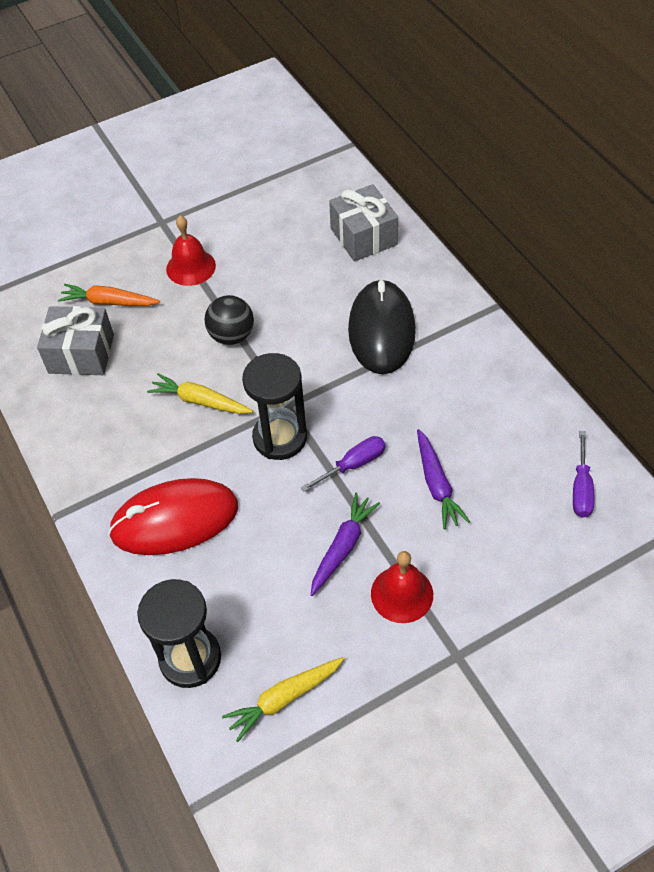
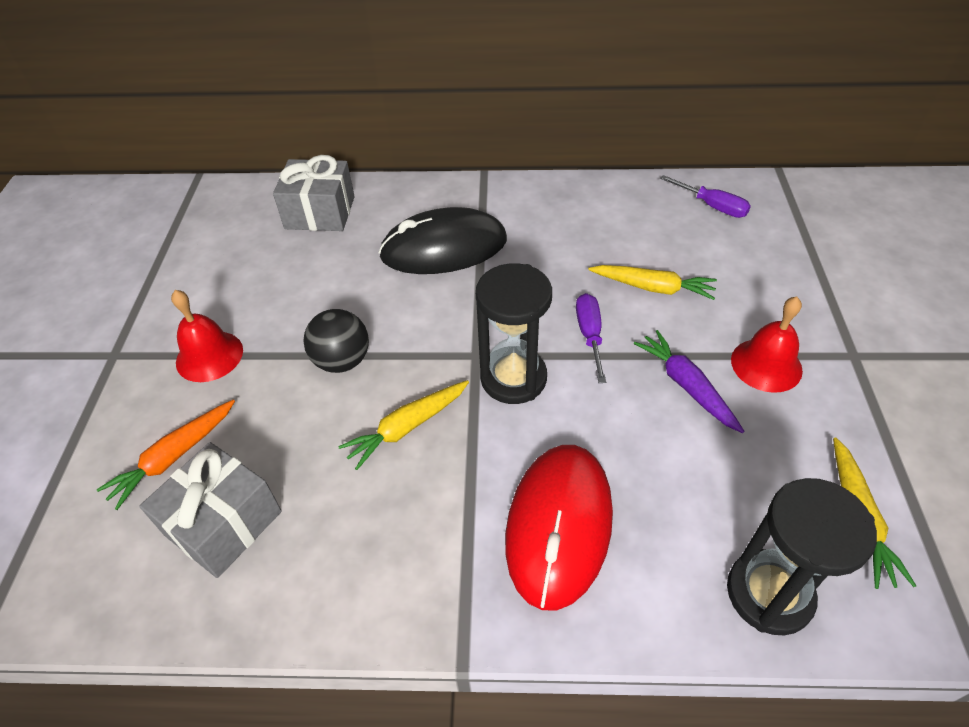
camera: 60 degrees left, 5 degrees down
black mouse [348,279,416,374] -> black mouse turned 45 degrees counterclockwise [378,207,507,274]
purple carrot [417,429,470,529] -> yellow carrot [588,265,717,300]

